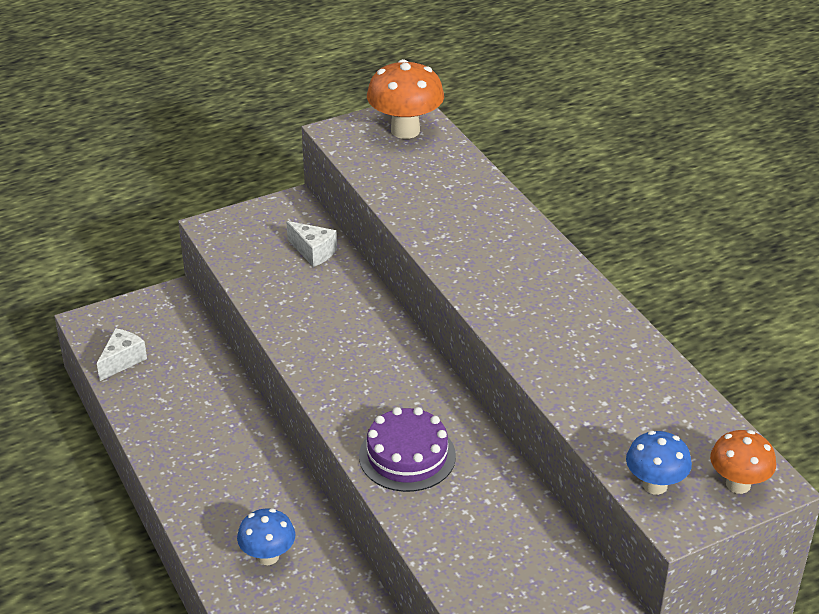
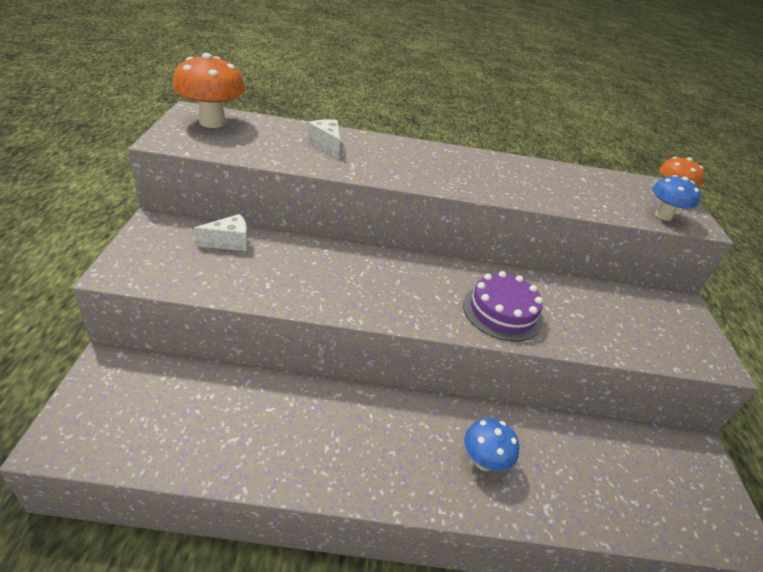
camera: 65 degrees left, 0 degrees up
white cheese [97,328,147,381] -> white cheese moved to [307,119,340,159]

